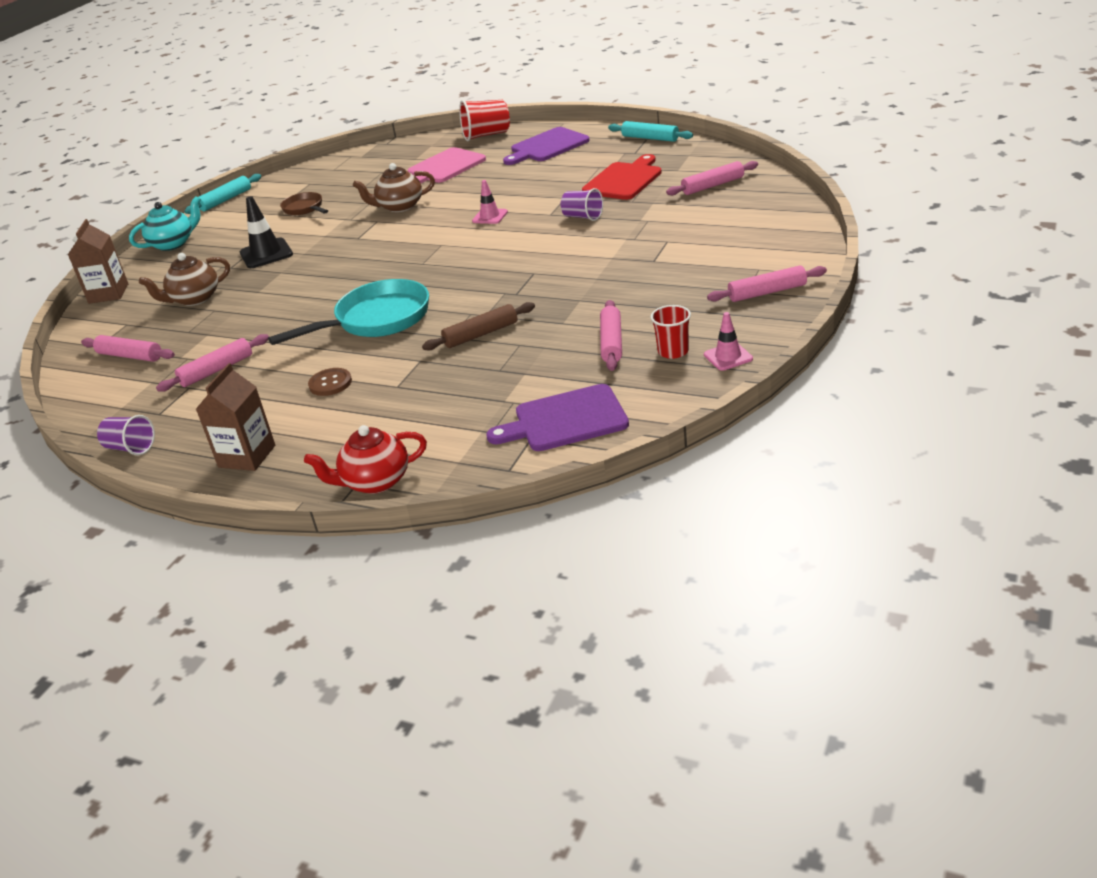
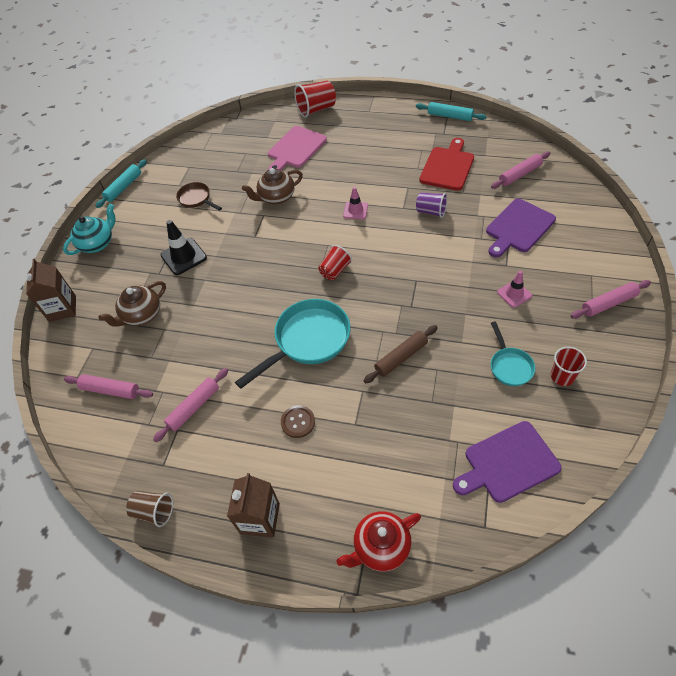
camera: 10 degrees left, 20 degrees up
purple cup [97,415,155,455] -> brown cup [126,491,173,527]
purple cutting board [503,127,590,165] -> purple cutting board moved to [486,199,556,257]
pink rolling pin [600,300,622,371] -> turquoise pan [491,321,535,386]
pink traffic cone [704,312,753,371] -> pink traffic cone moved to [497,271,532,308]
none -> red cup [318,245,352,280]

